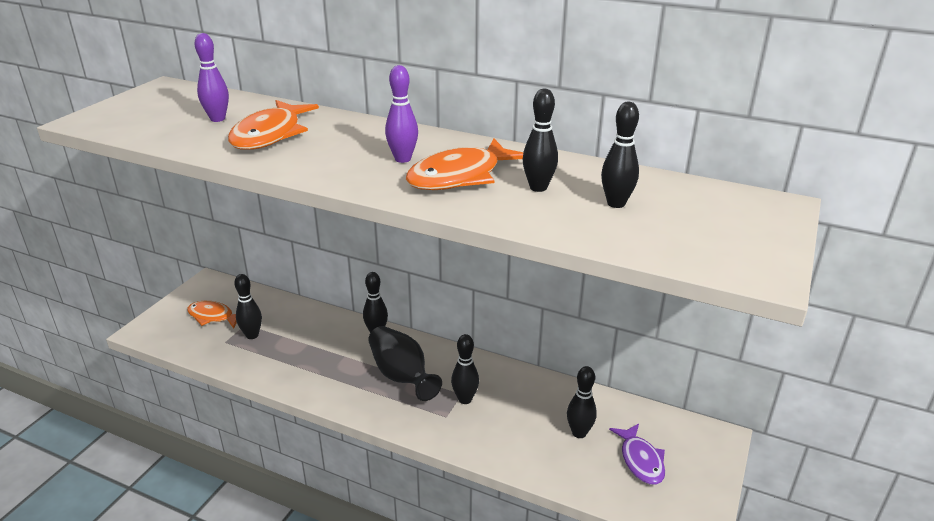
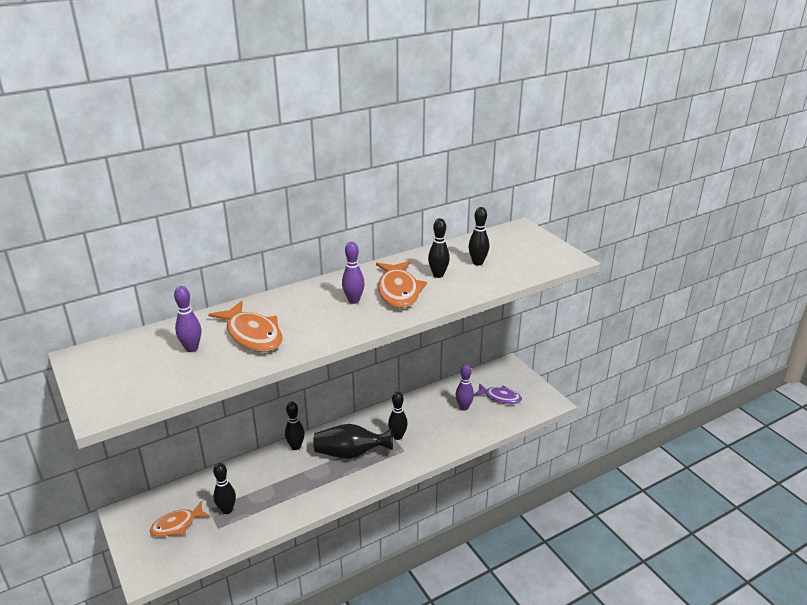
camera: 55 degrees left, 0 degrees up
black bowling pin [567,366,597,438] -> purple bowling pin [456,364,474,411]

